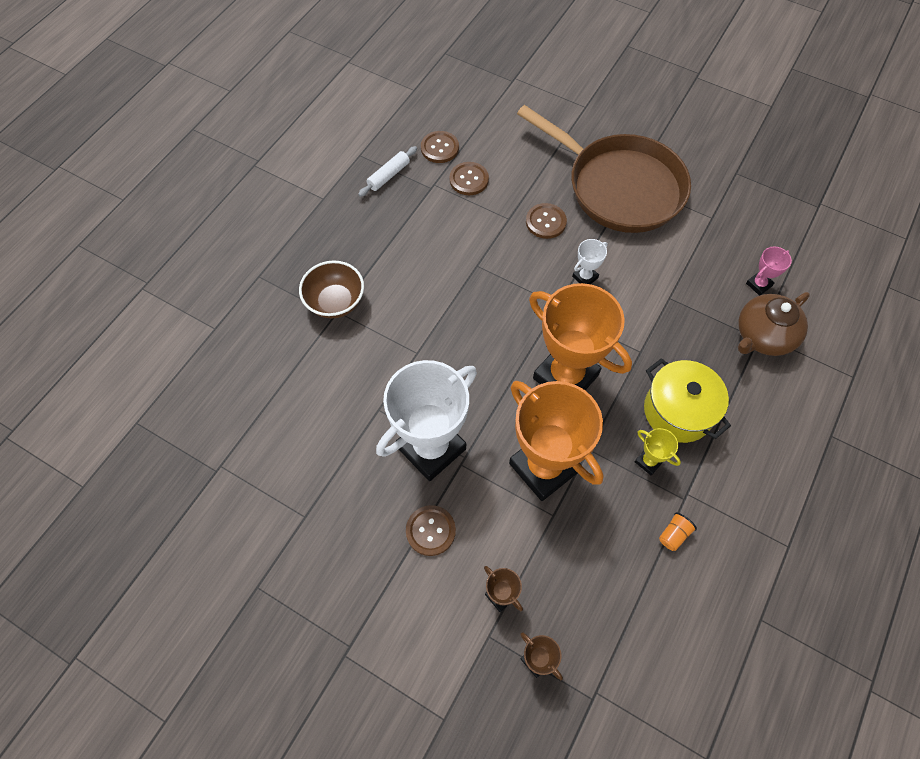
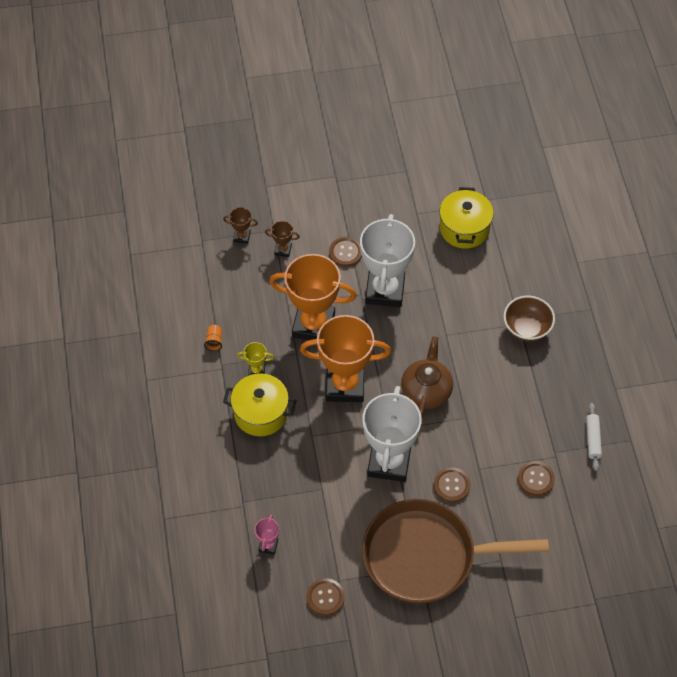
camera: 140 degrees right, 5 degrees down
brown button [421,131,459,163] -> brown button moved to [307,578,345,616]
white trophy [572,239,608,284] -> white trophy [362,386,422,482], size x2.39
brown teapot [738,292,810,356] -> brown teapot moved to [401,336,453,419]
none -> yellow pot [439,187,494,249]

